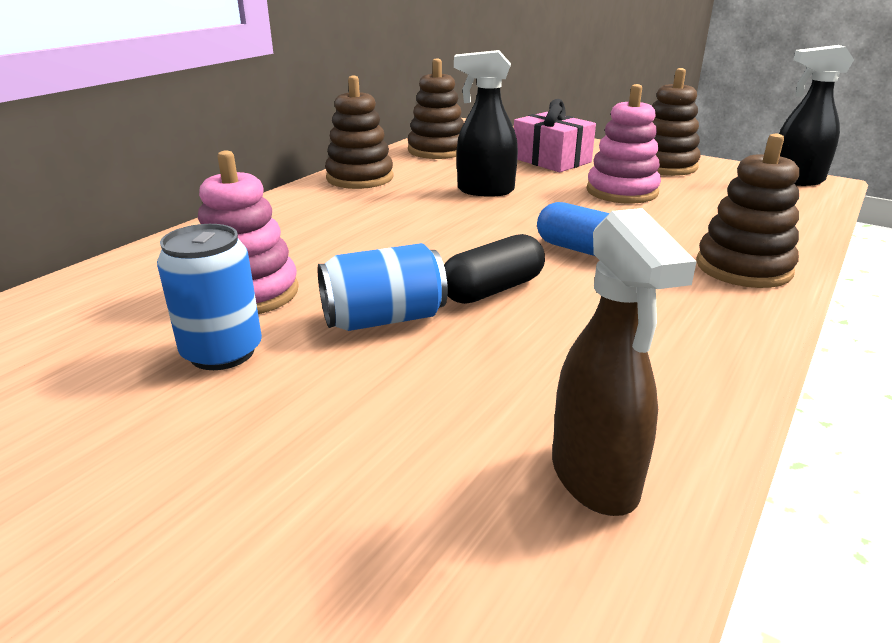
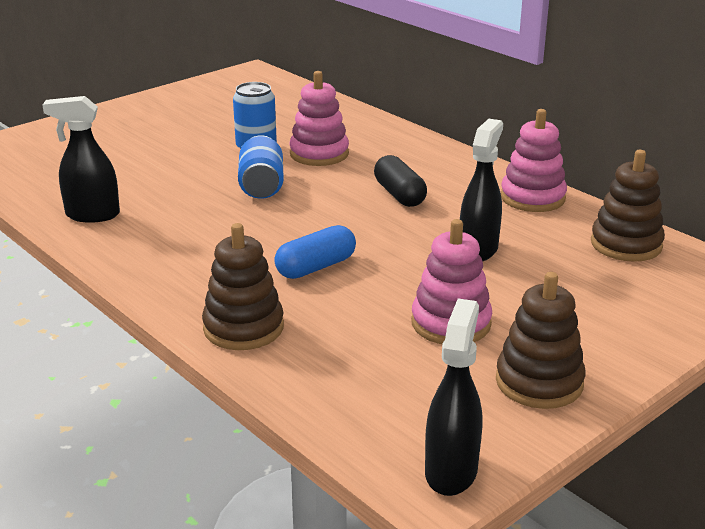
camera: 105 degrees right, 0 degrees up
brown stacking toy [325,76,393,189] -> pink stacking toy [501,109,567,212]
black capsule [444,234,545,304] -> black capsule moved to [374,155,427,207]
pink gift [514,99,596,172] -> none
brown spray bottle [552,208,697,516] -> black spray bottle [42,96,120,223]

